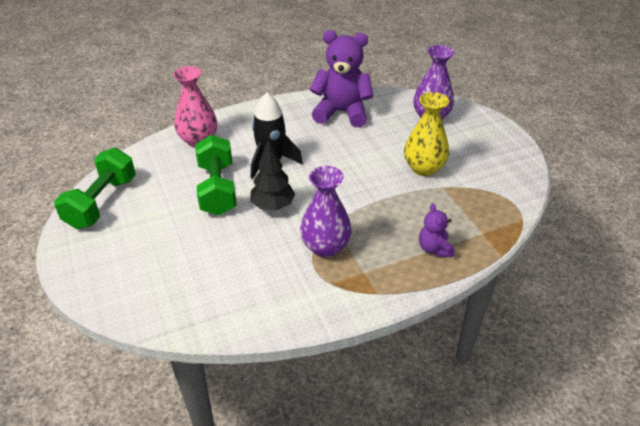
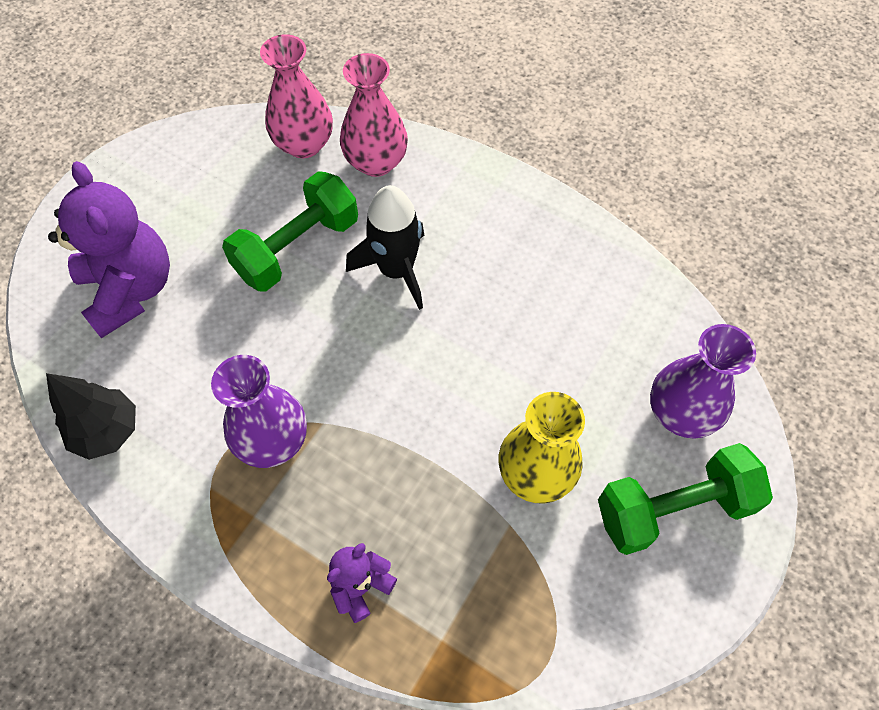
camera: 55 degrees right, 20 degrees up
green dumbbell [54,148,136,229] -> green dumbbell moved to [598,443,773,555]
black tree [250,140,295,210] -> black tree moved to [46,373,136,460]
purple teddy bear [310,30,374,127] -> purple teddy bear moved to [48,161,170,338]
none -> pink vase [260,34,333,158]

